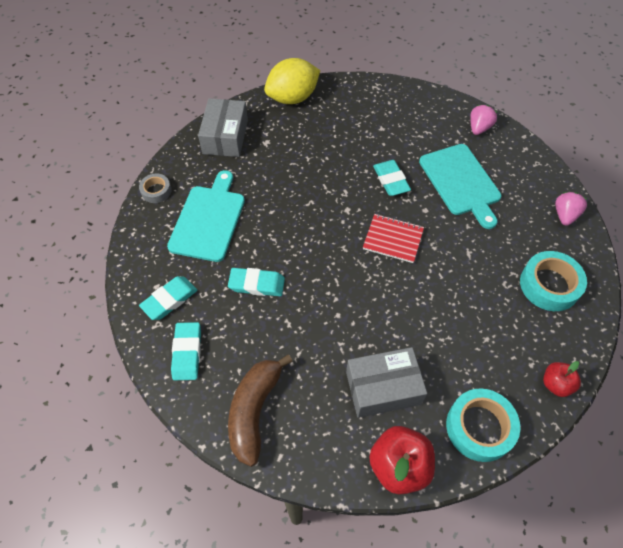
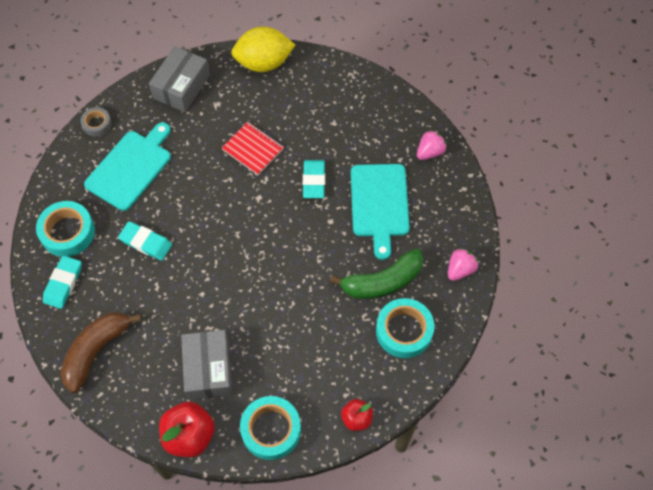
camera: 20 degrees right, 5 degrees up
turquoise eraser [139,276,197,320] -> turquoise tape [36,201,95,257]
grey box [346,347,427,418] -> grey box turned 75 degrees clockwise [181,330,232,400]
red notebook [363,214,424,263] -> red notebook moved to [222,122,284,175]
none -> green banana [330,249,423,299]

